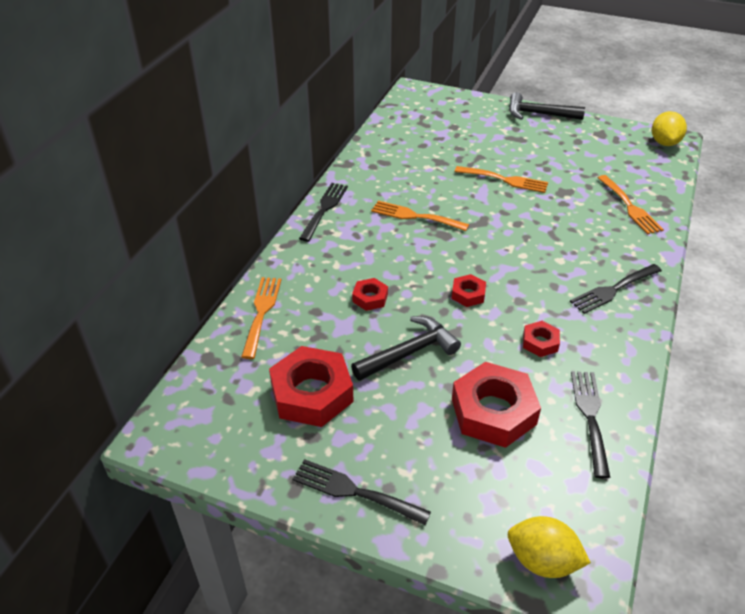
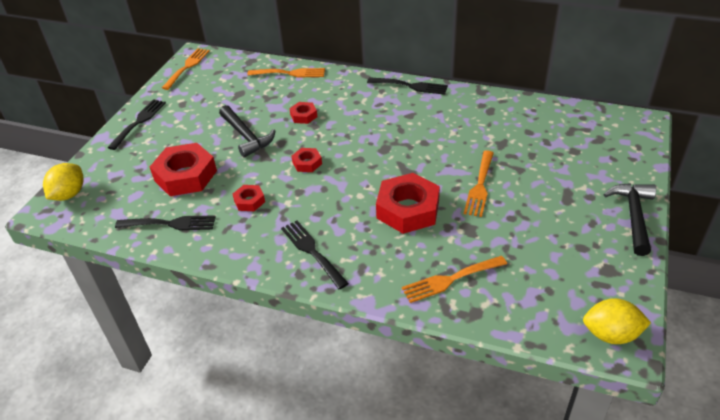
camera: 90 degrees right, 0 degrees up
red nut [269,346,354,427] -> red nut moved to [376,173,440,234]
orange fork [371,201,469,231] -> orange fork moved to [162,48,210,90]

